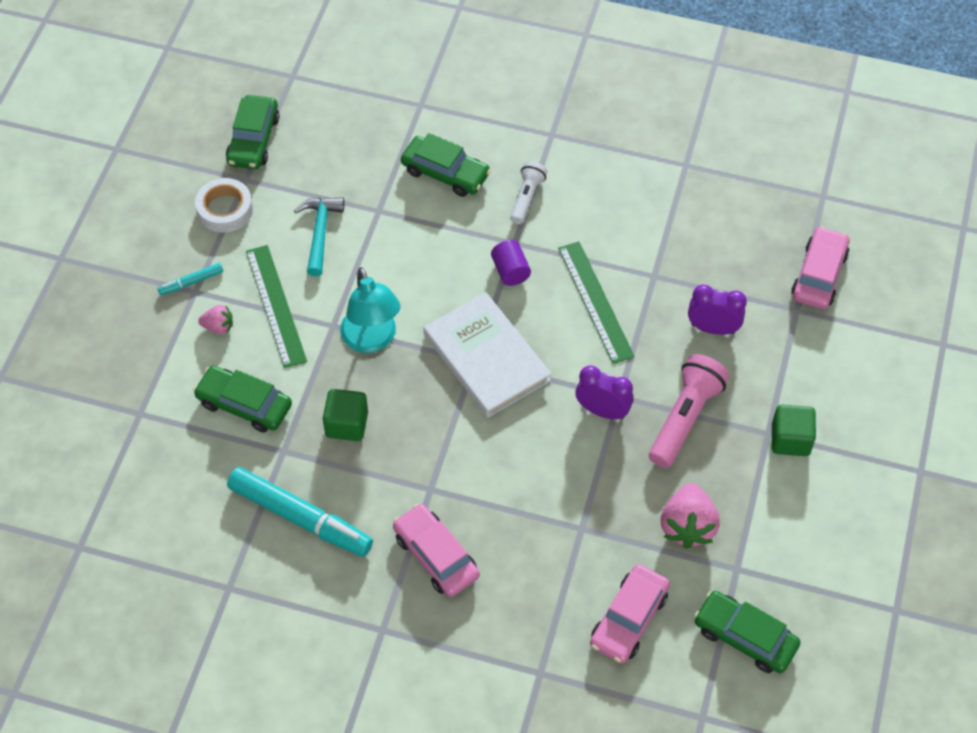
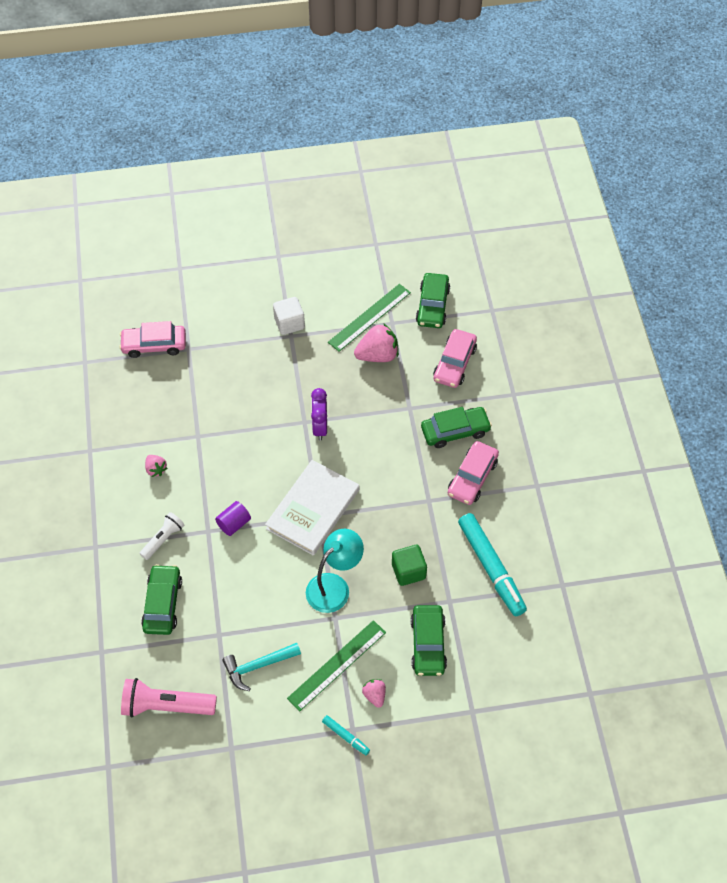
camera: 115 degrees left, 0 degrees up
white tape [195,178,253,233] -> none
green car [226,95,279,169] -> green car moved to [421,407,492,448]
turquoise marker [227,467,373,557] -> turquoise marker turned 150 degrees clockwise [458,513,527,616]
white flashlight [510,161,547,224] -> white flashlight turned 135 degrees clockwise [140,512,184,560]
green ruler [558,241,635,364] -> green ruler moved to [328,284,411,352]
pink car [590,564,670,664] -> pink car turned 105 degrees clockwise [433,329,477,388]
pink flashlight [649,354,729,468] -> pink flashlight moved to [121,678,217,717]
purple clock [688,285,747,335] -> none
green cube [772,405,816,456] -> white cube [273,297,305,335]
none -> pink strawberry [145,455,167,477]

